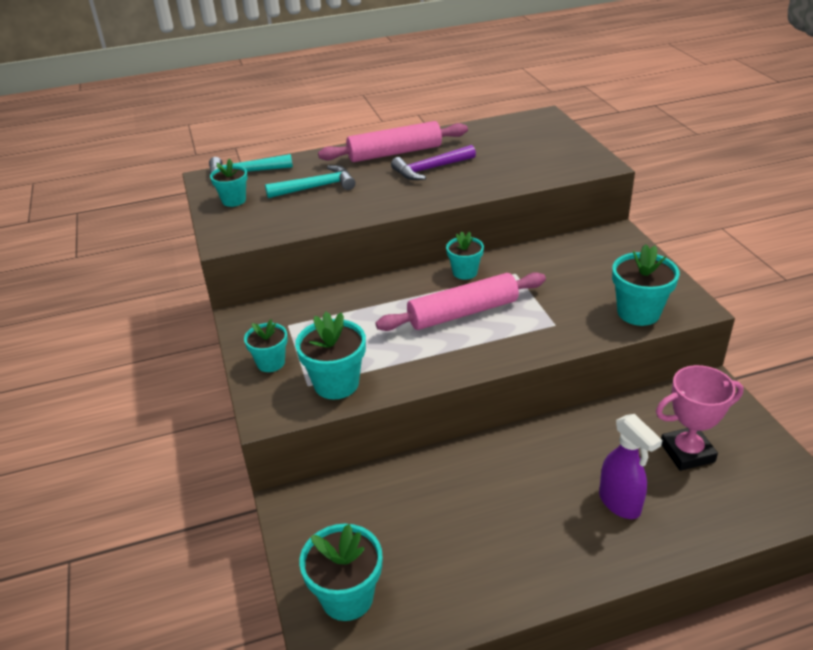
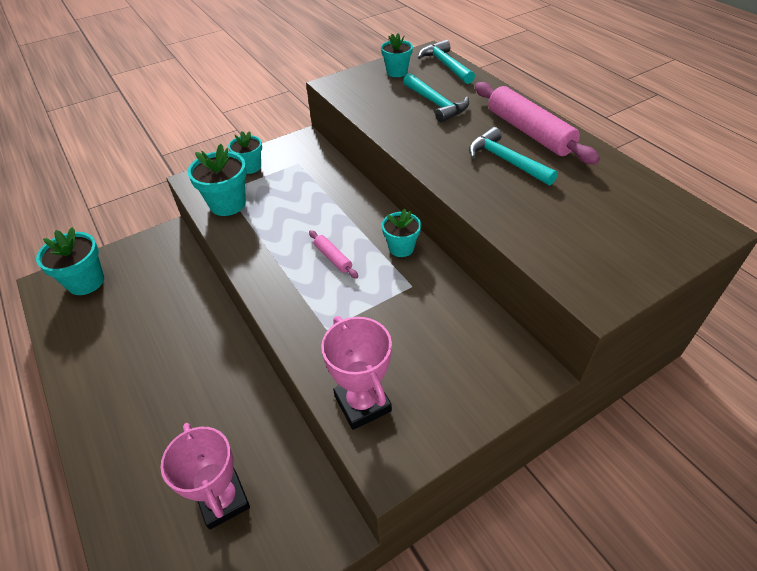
camera: 75 degrees right, 10 degrees up
pink rolling pin [376,272,546,331] -> pink rolling pin [309,230,358,279], size x0.46
purple hammer [391,145,476,180] -> turquoise hammer [469,127,558,186]
purple spray bottle [599,414,662,519] -> none
turquoise flower pot [612,244,680,326] -> pink trophy [321,316,392,430]

